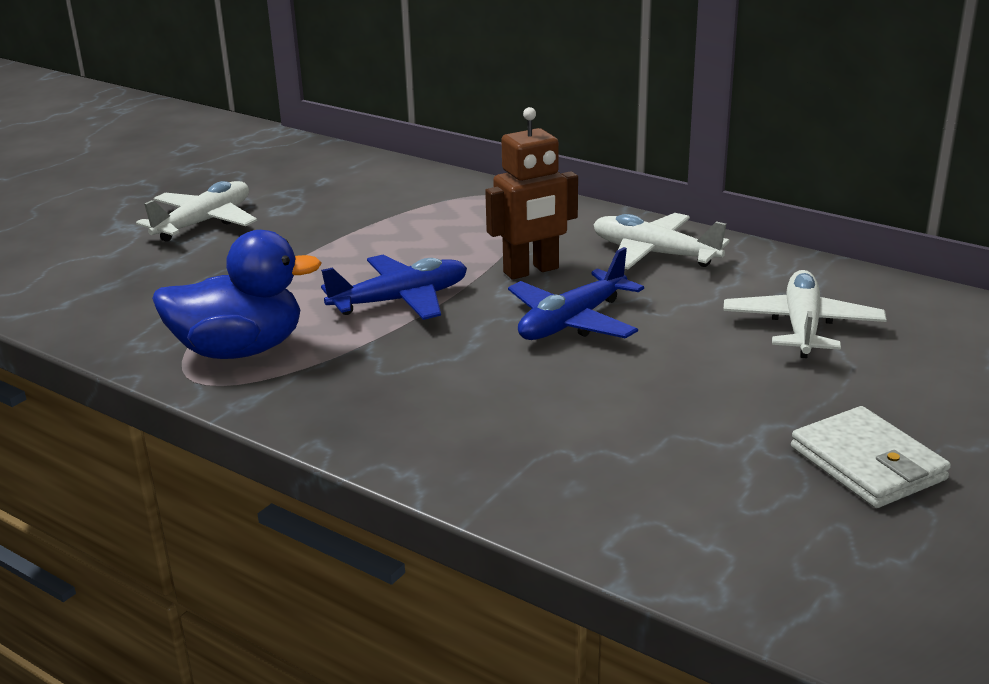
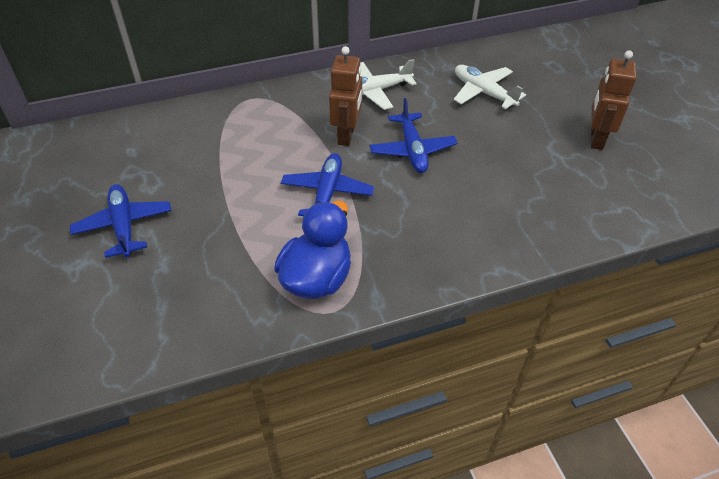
camera: 55 degrees left, 20 degrees up
white plane [136,181,257,242] -> blue plane [70,184,172,258]
white wallet [791,406,951,508] -> brown robot [591,50,637,150]

